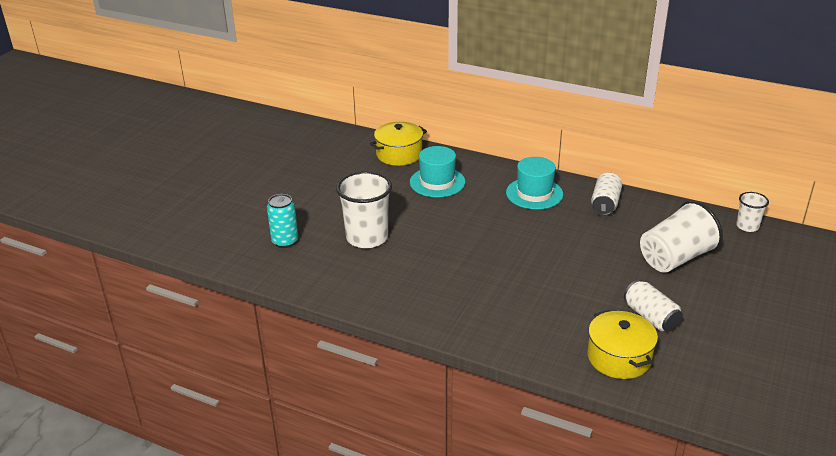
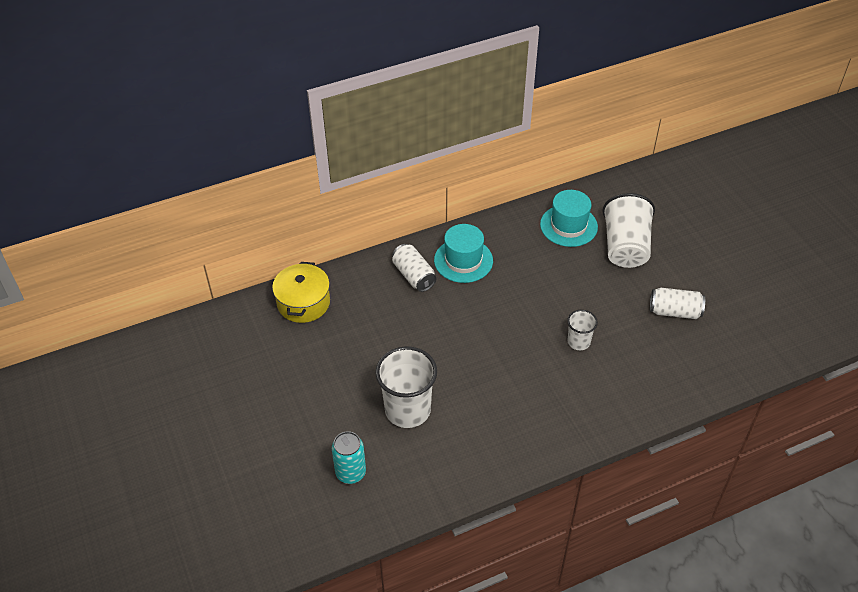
camera: 50 degrees left, 15 degrees up
turquoise hat [410,146,465,197] -> turquoise hat moved to [540,190,598,247]
yellow pot [588,310,658,379] -> none
white can [591,173,622,216] -> white can moved to [392,244,436,292]
white cup [736,192,769,232] -> white cup moved to [567,310,598,350]

